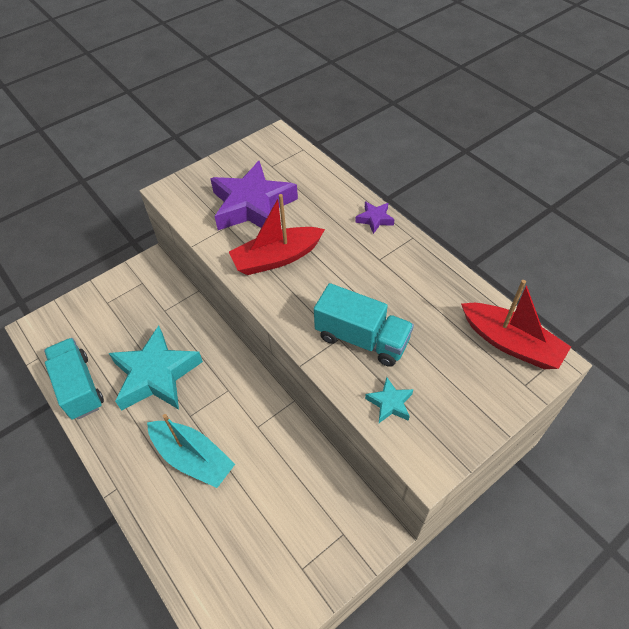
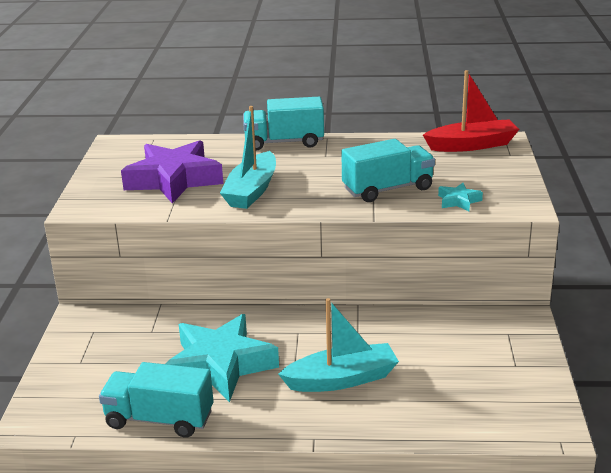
camera: 50 degrees left, 25 degrees down
red boat [229,194,325,275] -> turquoise boat [220,106,276,209]
purple star [355,201,395,234] -> turquoise truck [243,97,324,151]

